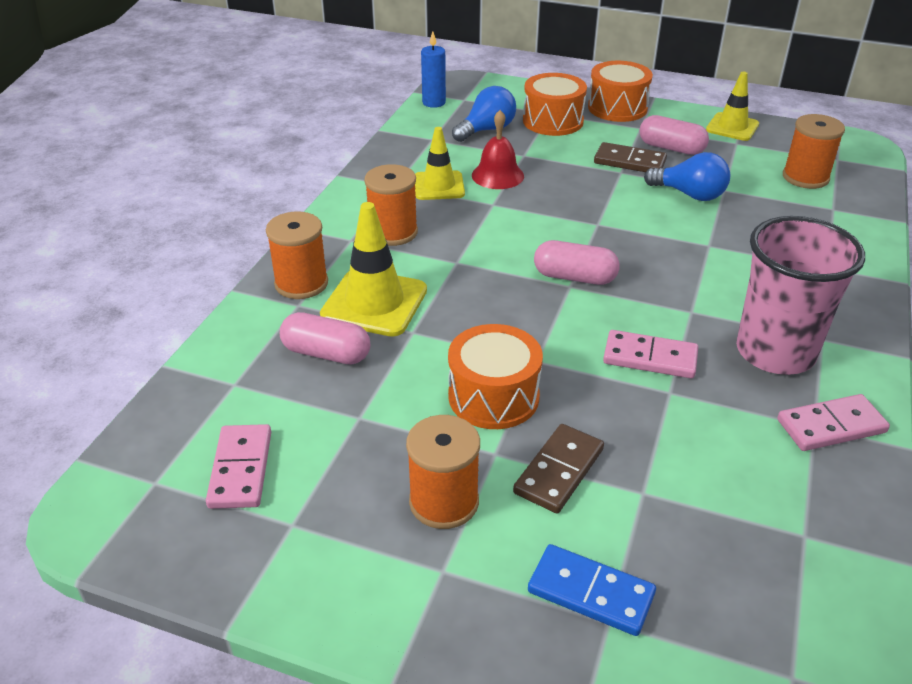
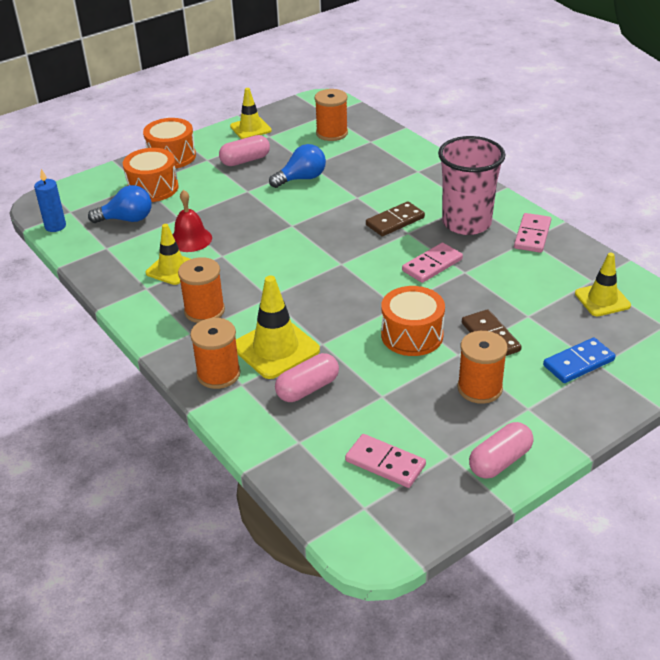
camera: 55 degrees left, 0 degrees up
blue light bulb [452,86,516,142] -> blue light bulb turned 90 degrees clockwise [88,185,152,223]
pink capsule [534,240,620,285] -> pink capsule moved to [469,422,533,479]
brown domino [594,142,667,172] -> brown domino moved to [366,201,425,236]
none -> yellow traffic cone [575,253,631,316]

